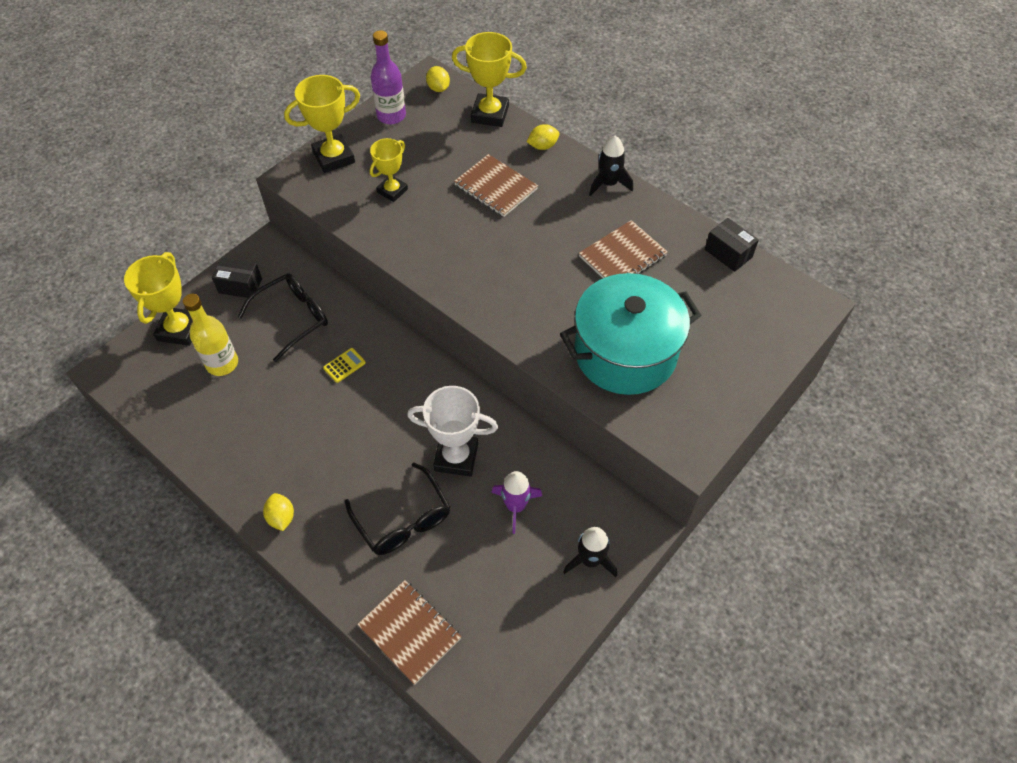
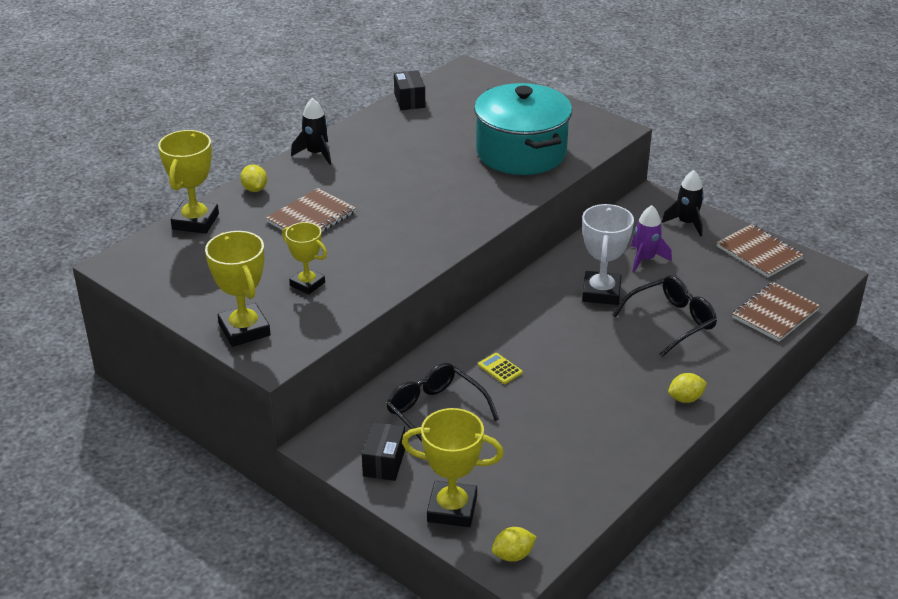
camera: 90 degrees left, 20 degrees down
yellow bottle [183,294,238,376] -> none
purple bottle [371,30,406,124] -> none
yellow lemon [426,66,450,92] -> yellow lemon moved to [492,527,536,562]
brown notebook [579,220,668,278] -> brown notebook moved to [716,224,804,278]
black box [705,218,759,272] -> black box turned 60 degrees counterclockwise [394,70,425,110]

